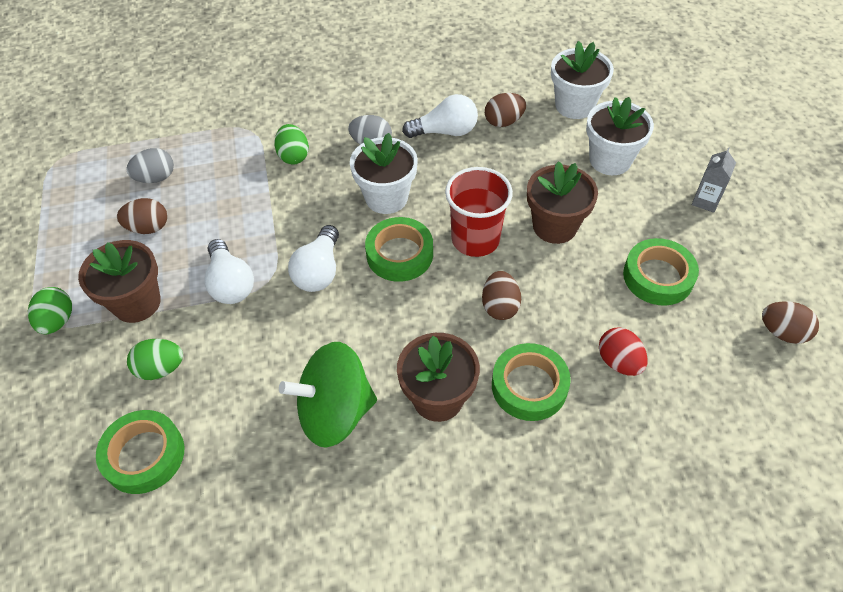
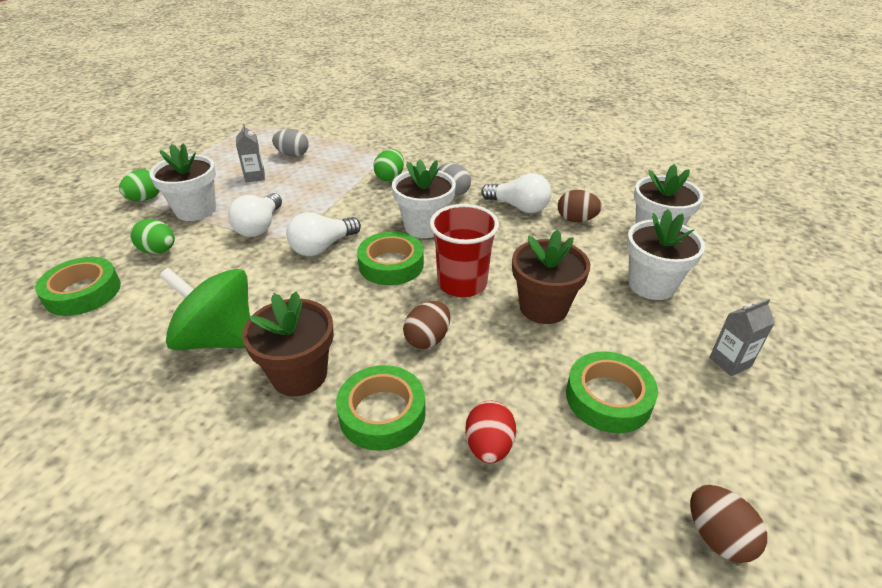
camera: 35 degrees right, 15 degrees down
brown flower pot [78,240,161,323] -> white flower pot [149,143,216,221]
brown egg [117,198,167,234] -> grey carton [236,124,265,182]

